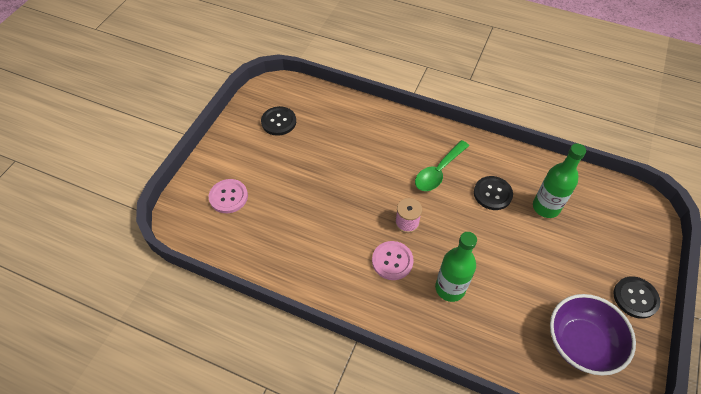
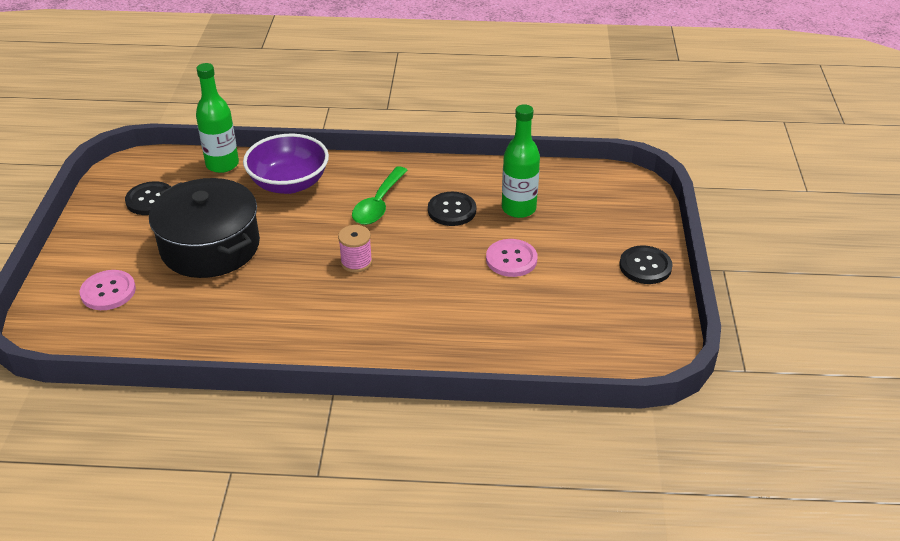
camera: 20 degrees left, 15 degrees down
pink button [372,241,414,280] -> pink button moved to [486,239,538,277]
green bottle [435,232,477,302] -> green bottle moved to [196,63,239,173]
purple bowl [550,294,636,376] -> purple bowl moved to [243,134,329,194]
none -> black pot [149,178,260,278]

